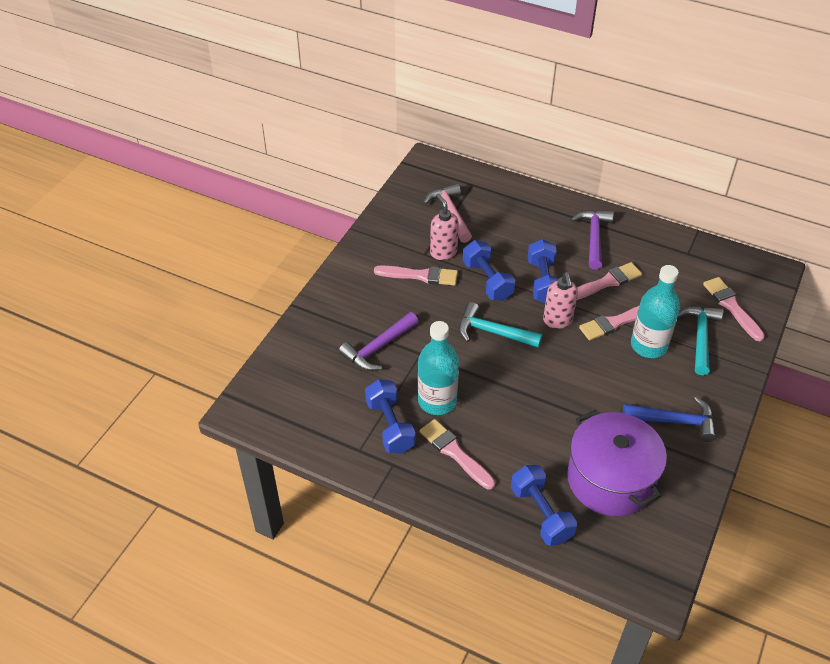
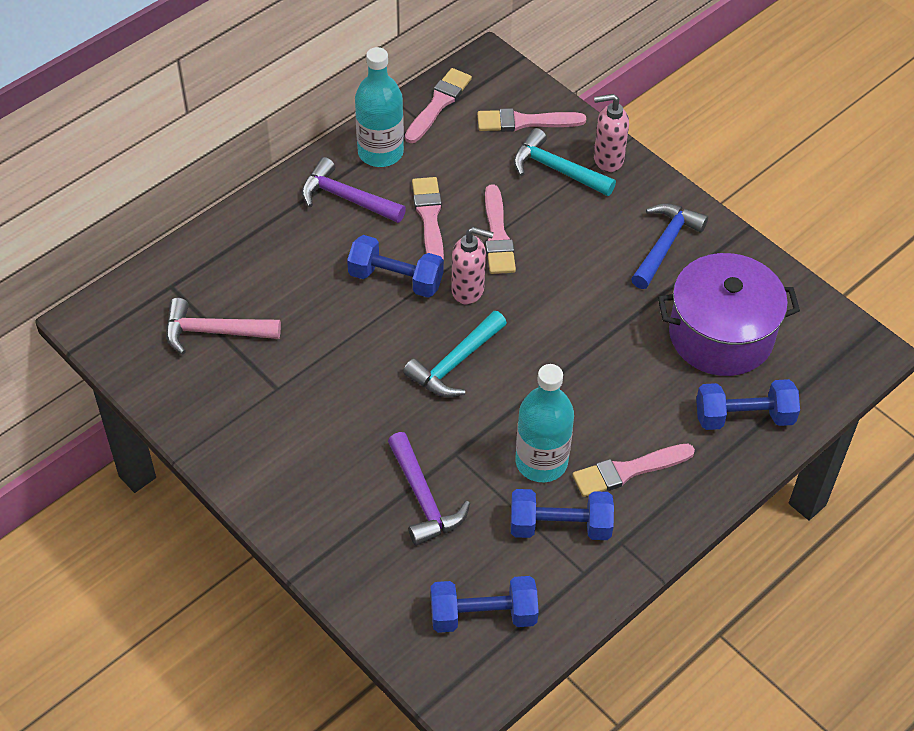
camera: 70 degrees left, 5 degrees up
pink brush [374,265,458,286] -> pink brush moved to [405,68,472,143]
pink soap dispenser [430,194,459,260] -> pink soap dispenser moved to [594,94,629,172]
blue dumbbell [463,240,515,301] -> blue dumbbell moved to [431,576,539,633]
turquoise bottle [631,265,680,358] -> turquoise bottle moved to [355,47,404,167]

